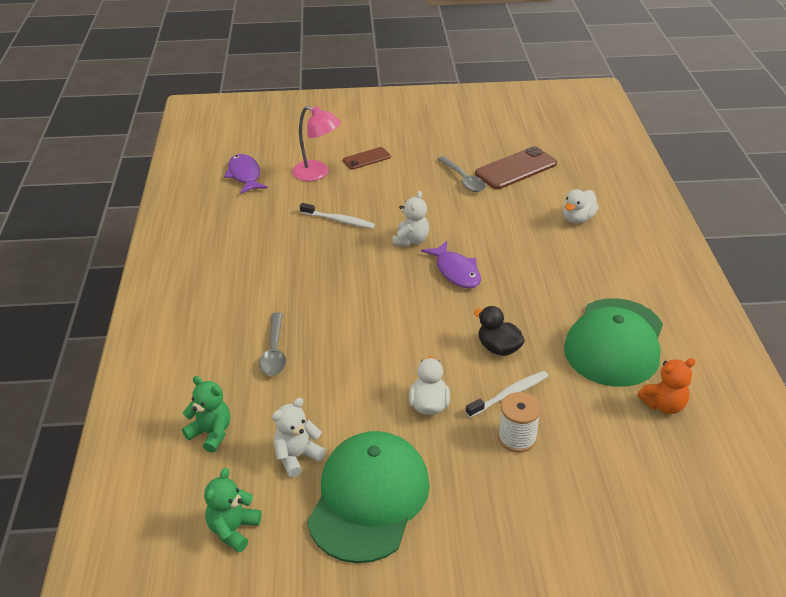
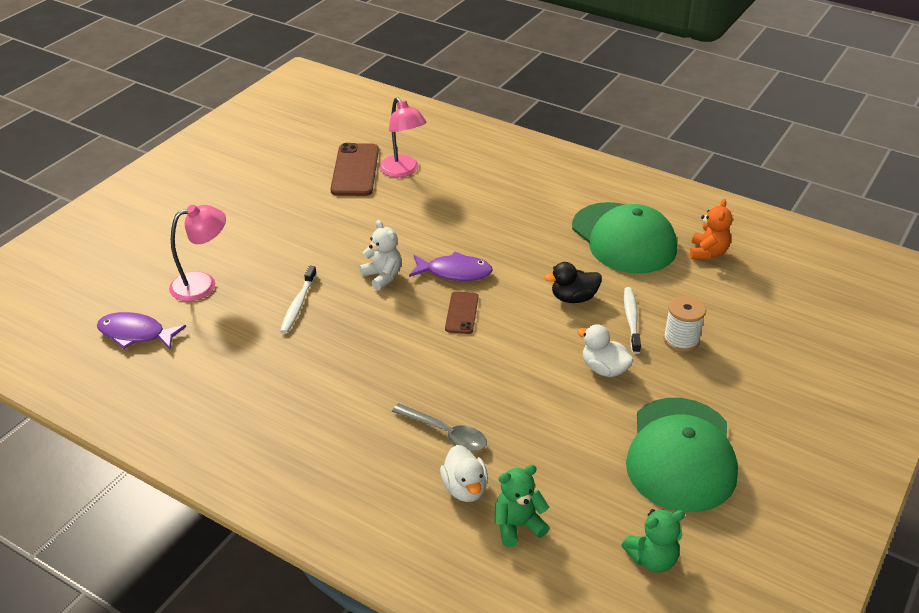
camera: 55 degrees left, 0 degrees up
green teddy bear [204,468,261,553] -> green teddy bear turned 75 degrees counterclockwise [622,509,685,572]
white teddy bear [272,398,326,477] -> none
white toothbrush [300,203,375,229] -> white toothbrush turned 135 degrees clockwise [280,266,317,334]
green cap [307,431,430,563] -> green cap turned 135 degrees counterclockwise [626,398,738,512]
brown phone [343,147,391,169] -> brown phone moved to [445,291,479,334]
grey spoon [437,156,486,192] -> none
white duck [563,189,599,223] -> white duck moved to [440,445,488,502]
none -> pink lamp [379,97,426,177]

